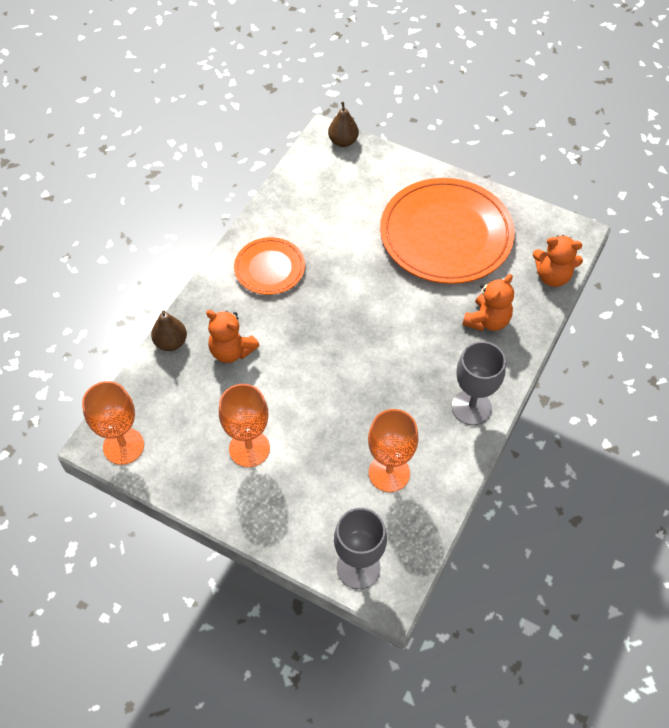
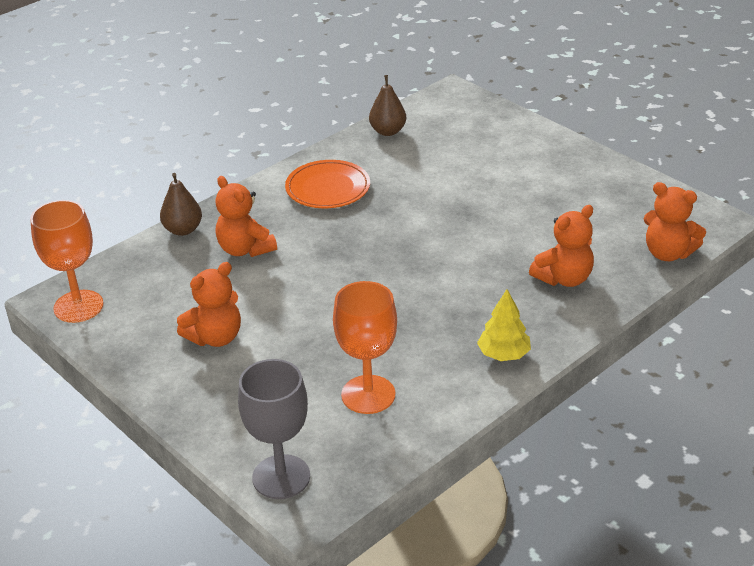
camera: 20 degrees right, 20 degrees down
orange goblet [219,384,270,467] -> orange teddy bear [177,262,241,347]
brown pear [328,102,359,147] -> brown pear moved to [369,75,406,136]
orange plate [380,178,515,284] -> none
grey goblet [452,341,506,425] -> yellow tree [477,289,531,361]

